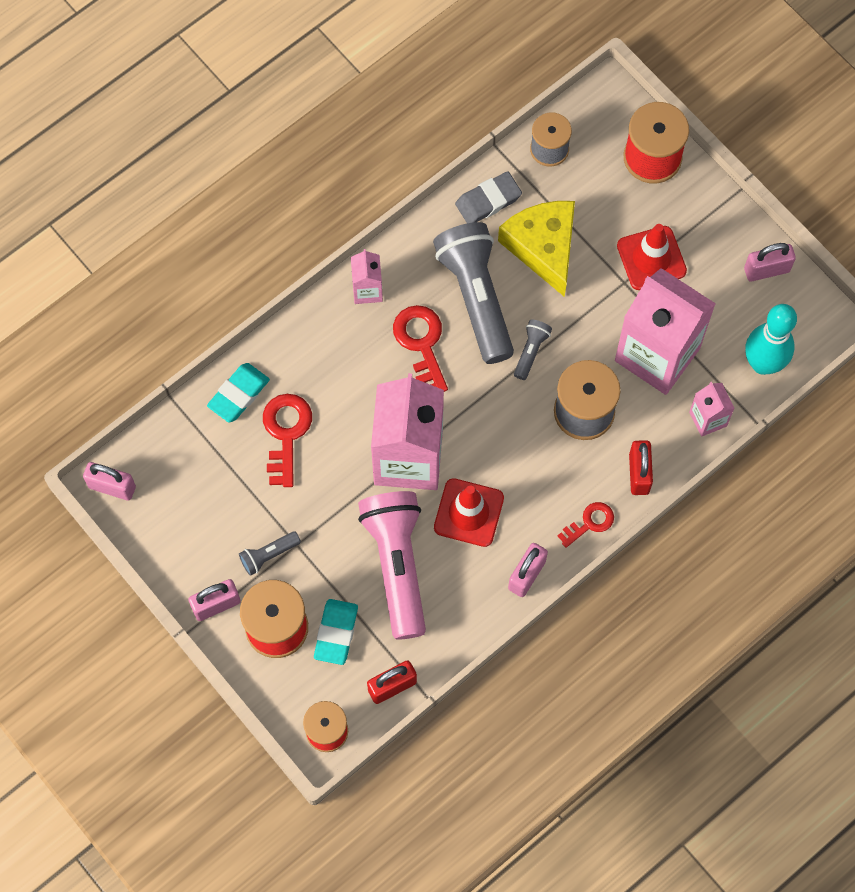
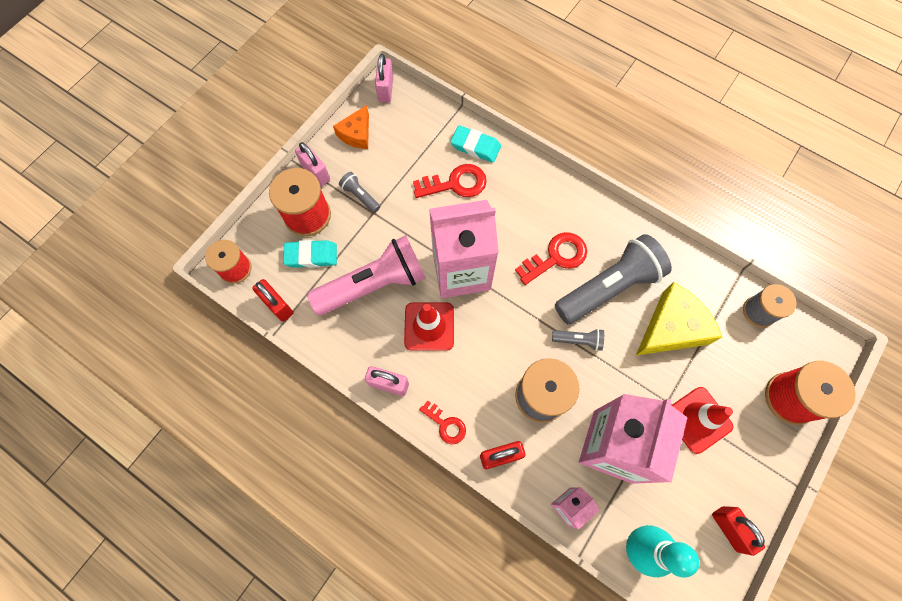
camera: 75 degrees right, 0 degrees up
pink carton [351,249,383,304] -> none
grey eraser [455,171,522,223] -> none
pink padlock [744,243,796,282] -> red padlock [712,506,765,556]
none -> orange cheese [333,105,369,149]

